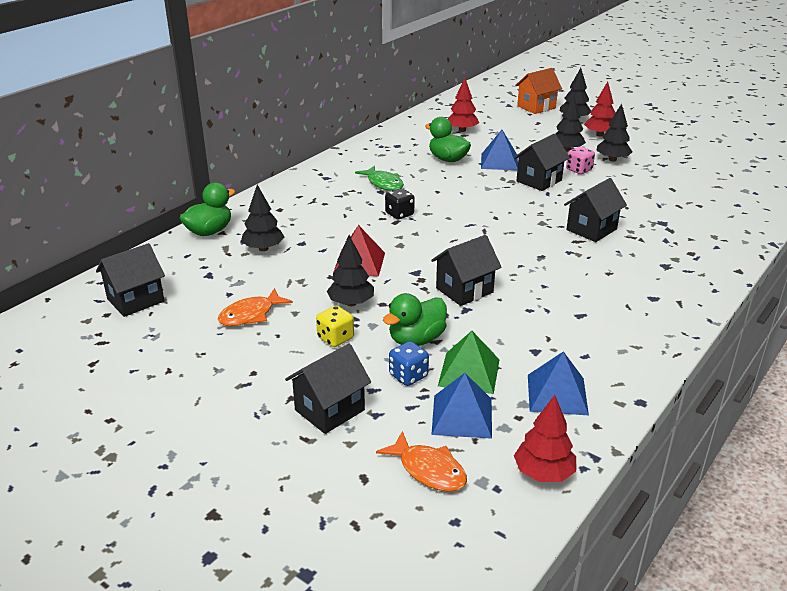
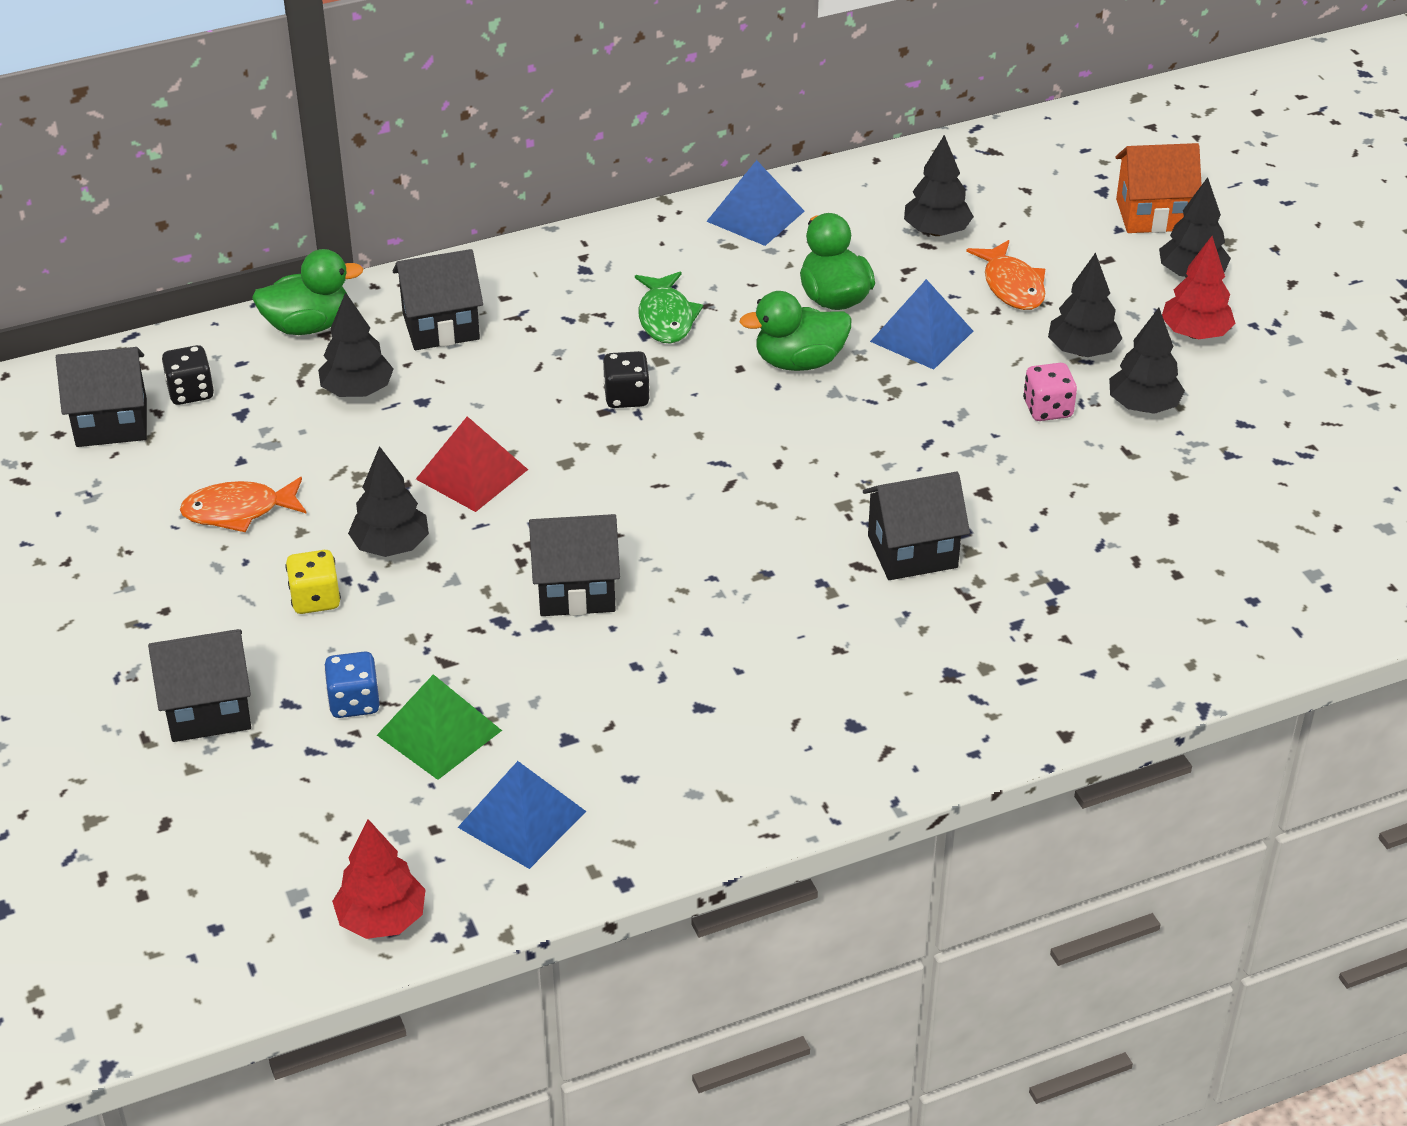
camera: 30 degrees right, 10 degrees up
orange fish [376,431,467,492] -> orange fish moved to [966,240,1045,310]
green duck [383,293,447,346] -> green duck moved to [740,291,851,371]
blue pyramid [431,373,492,439] -> blue pyramid moved to [706,160,805,246]
red tree [448,78,479,132] -> black tree [904,135,974,236]
black house [514,134,570,191] -> black house moved to [393,249,483,350]
none -> black dice [162,345,214,405]

